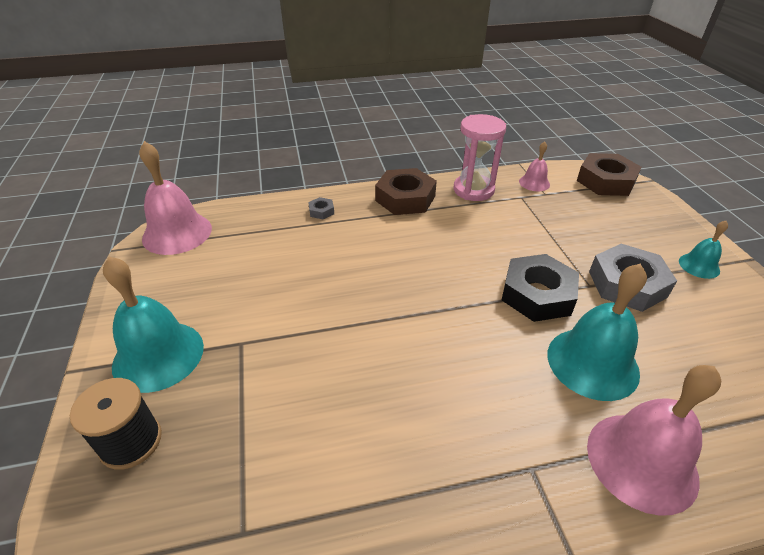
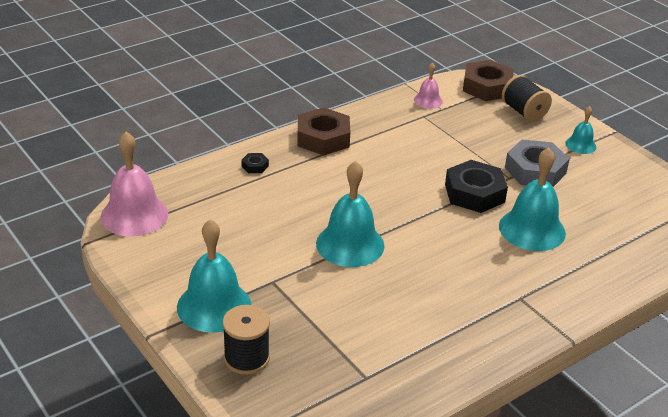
camera: 25 degrees left, 5 degrees down
grey nut [308,197,334,219] -> black nut [241,153,269,173]
pink hourglass [453,114,506,201] -> none
pink bell [587,365,721,516] -> none
none -> turquoise bell [316,161,385,267]
none -> black spool [502,75,552,122]

